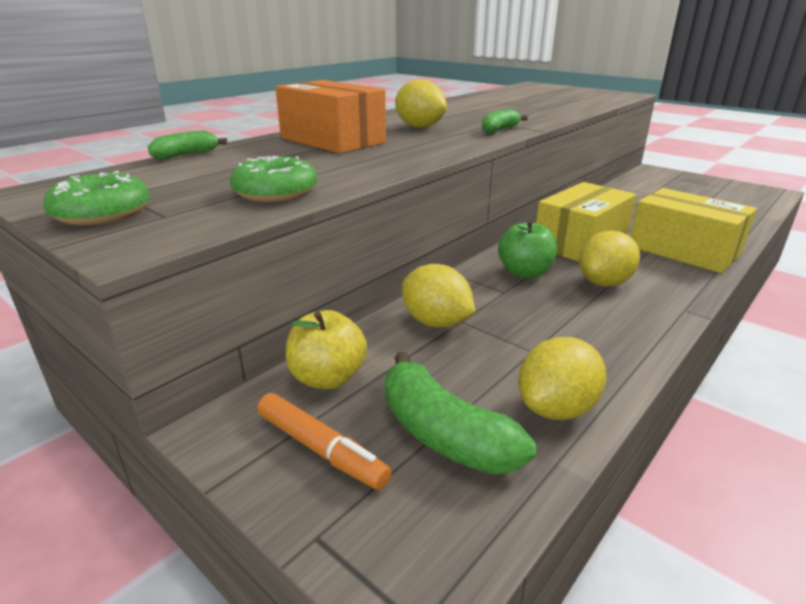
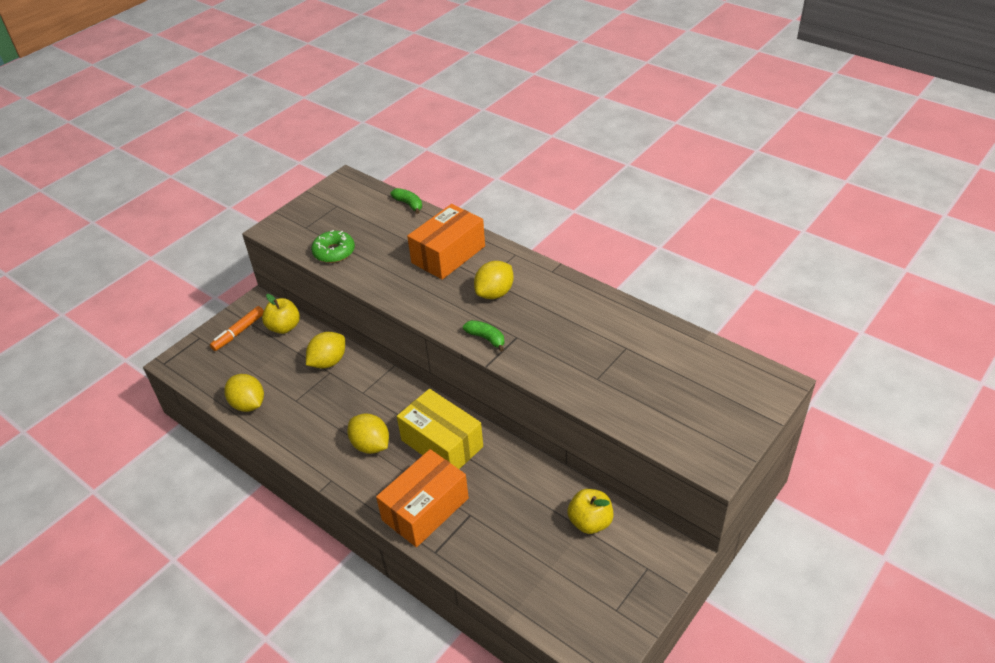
camera: 90 degrees right, 15 degrees up
green donut [43,171,150,225] -> none
green banana [385,352,536,475] -> none
green apple [498,220,557,279] -> none
yellow box [630,188,757,273] -> orange box [376,449,469,547]
none -> yellow apple [567,489,614,534]

